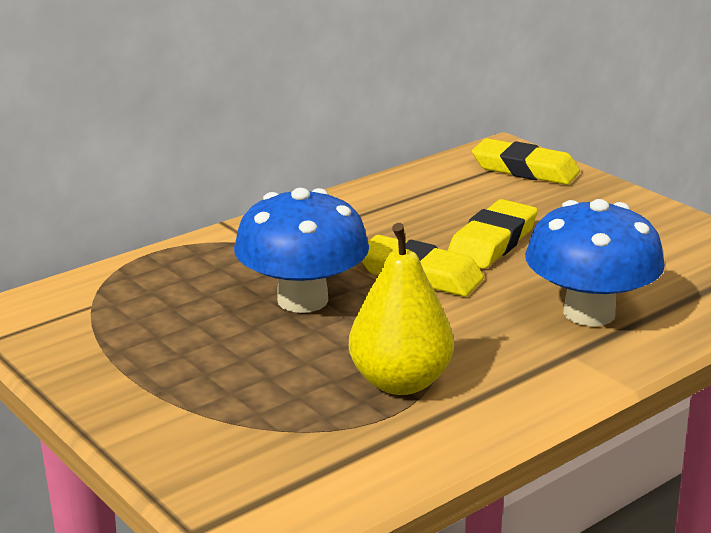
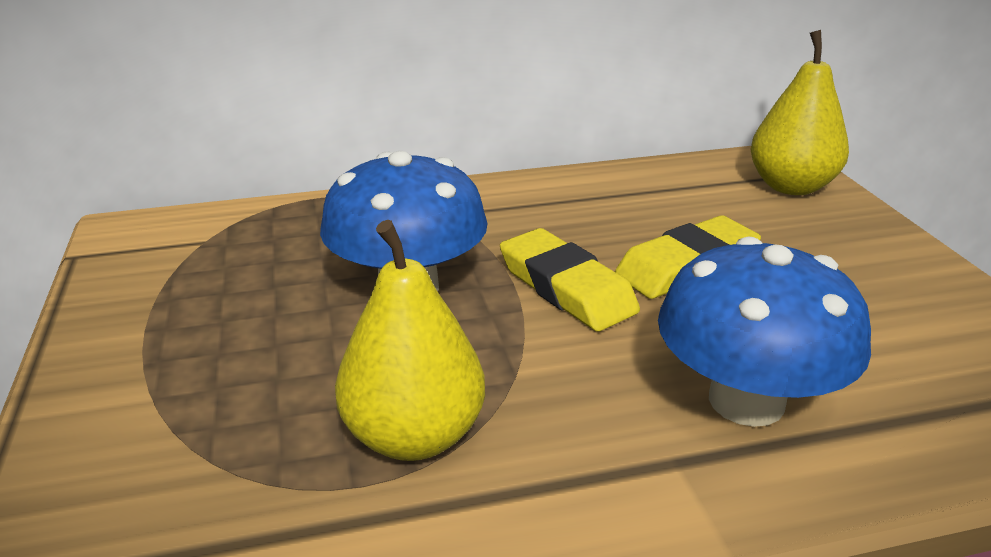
camera: 25 degrees right, 5 degrees up
yellow eraser [472,138,580,185] -> yellow pear [750,30,849,195]

